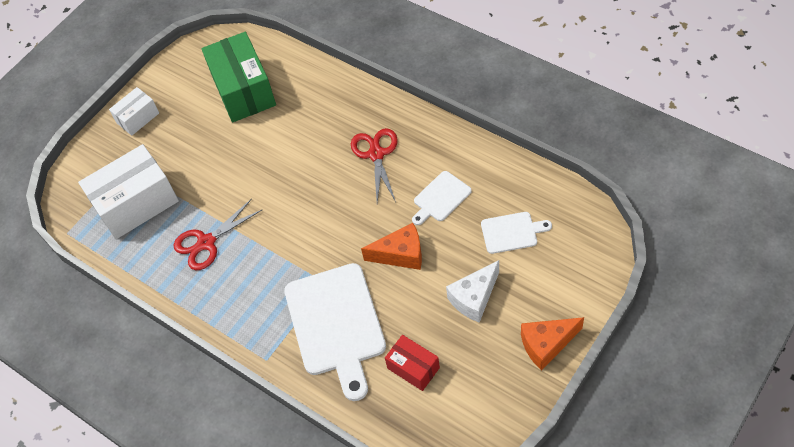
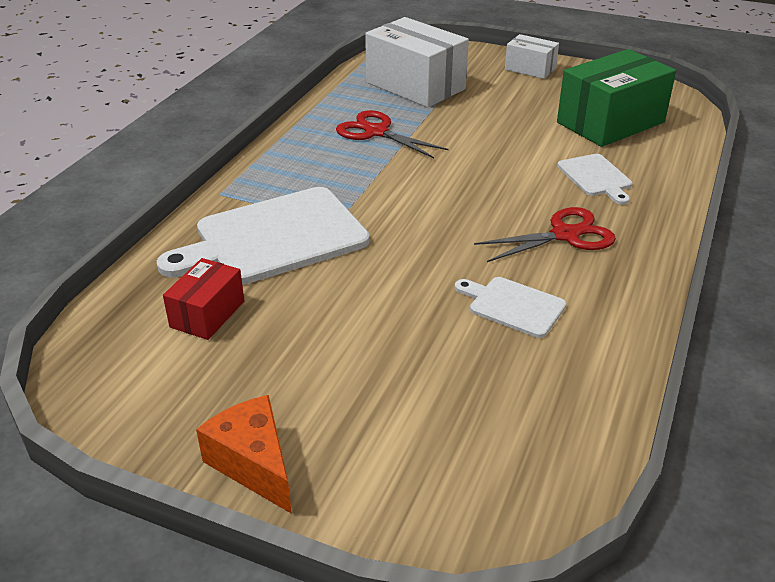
camera: 70 degrees right, 20 degrees down
orange cheese [361,223,422,270] -> none
white cheese [446,260,499,323] -> none
white cutting board [481,212,552,254] -> white cutting board moved to [557,154,632,205]

